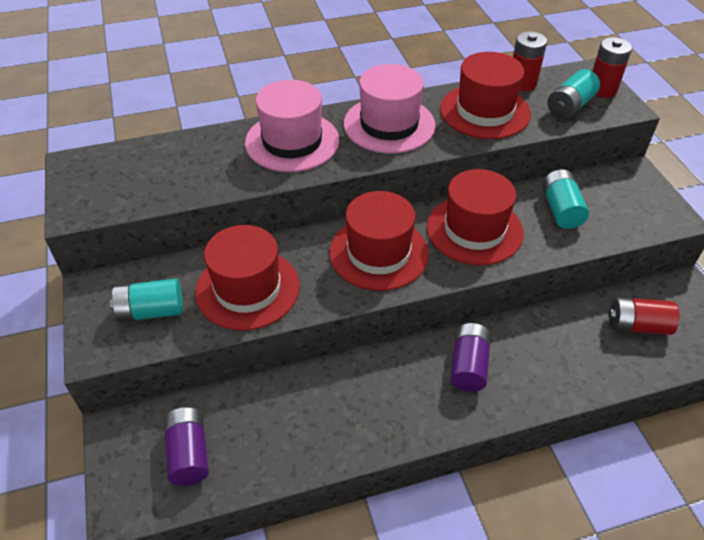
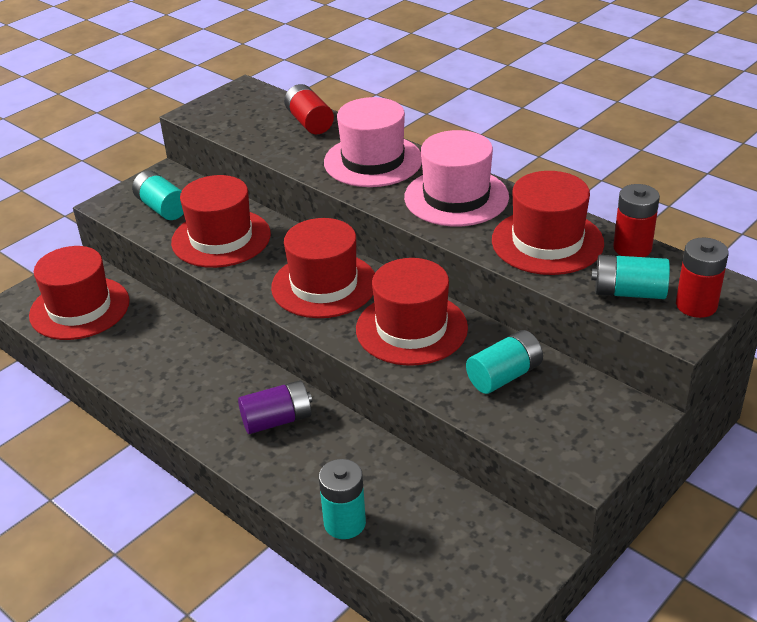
camera: 60 degrees right, 10 degrees down
purple battery [164,407,209,486] -> red hat [29,246,130,340]
red battery [608,297,679,335] -> red battery moved to [284,84,334,134]
none -> turquoise battery [319,459,366,539]

